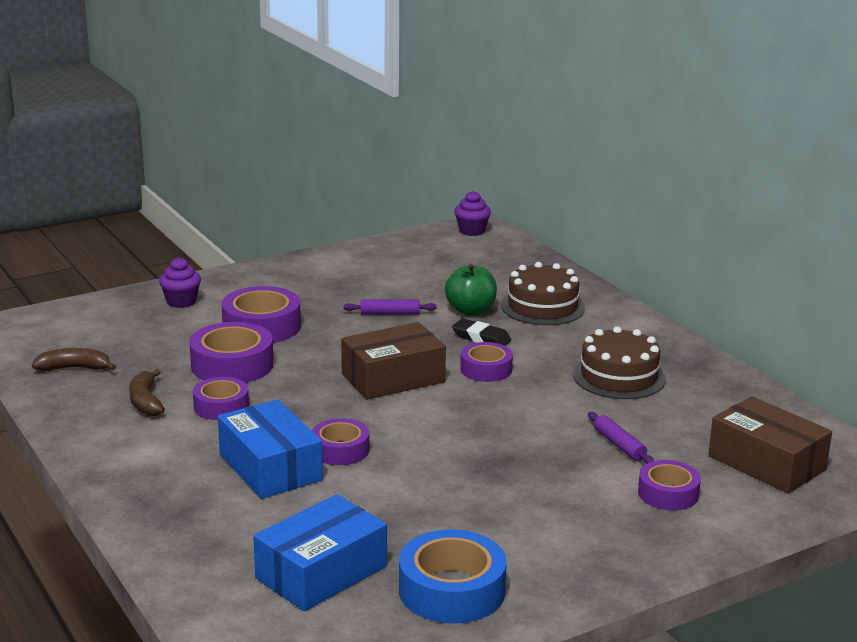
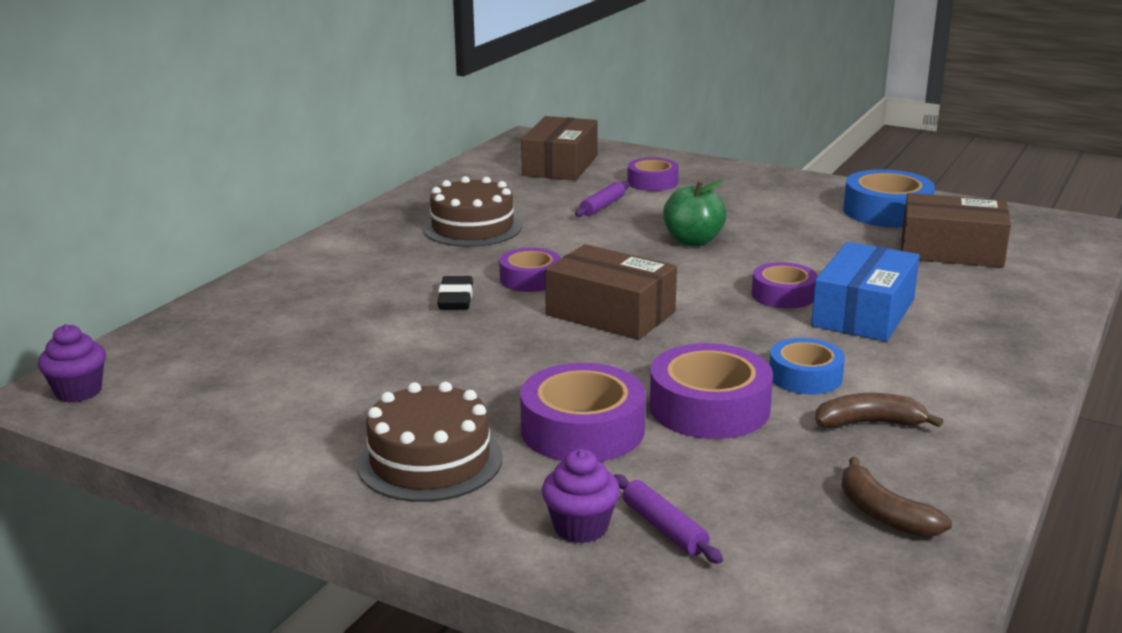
camera: 120 degrees left, 0 degrees up
brown banana [129,369,165,416] -> brown banana turned 135 degrees counterclockwise [815,393,943,428]
purple tape [193,377,249,420] -> blue tape [770,338,845,394]
blue box [253,494,387,611] -> brown box [901,193,1011,268]
purple rolling pin [343,299,437,315] -> purple rolling pin moved to [614,474,723,564]
green apple [445,264,497,316] -> green apple moved to [663,180,726,246]
brown cake [501,262,585,325] -> brown cake moved to [357,382,502,502]

